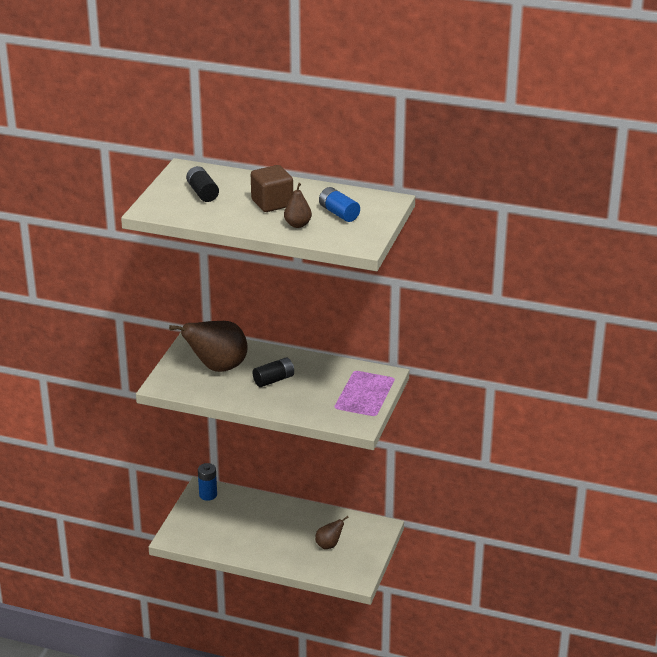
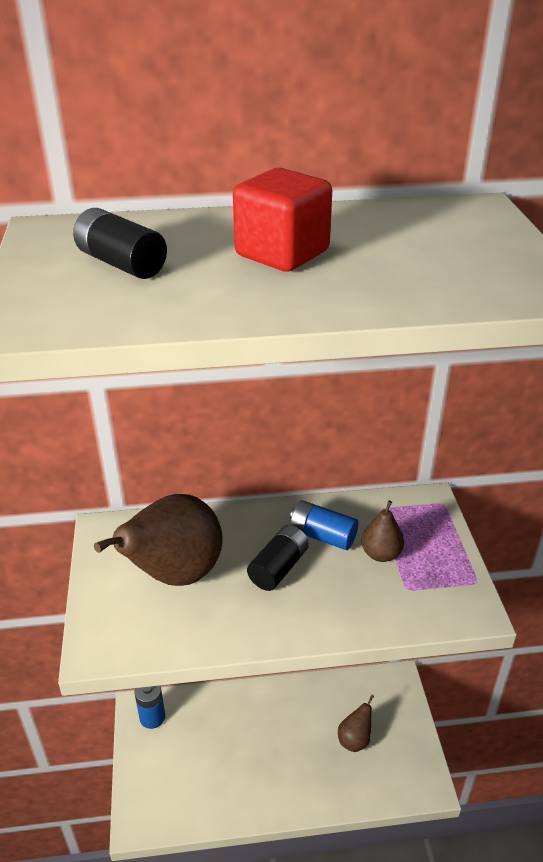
camera: 25 degrees left, 5 degrees up
brown cube [251,165,293,212] -> red cube [233,168,332,272]
brown pear [284,183,312,228] -> brown pear moved to [361,500,404,562]
blue battery [319,187,360,222] -> blue battery moved to [290,500,358,550]

